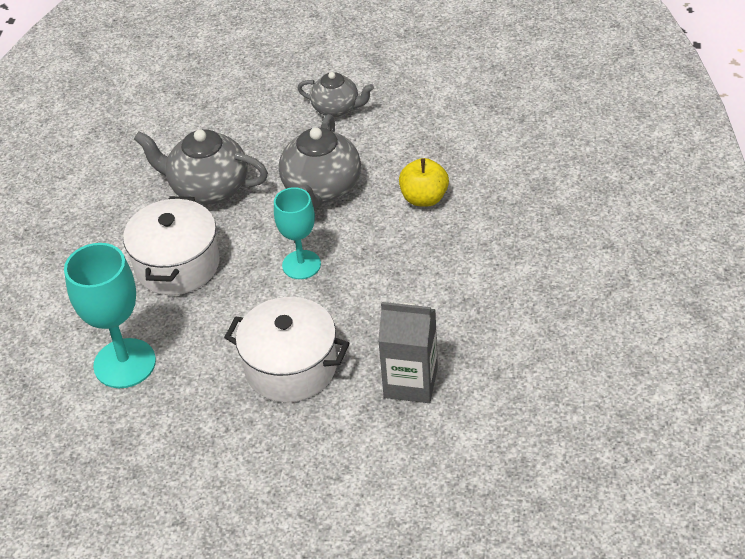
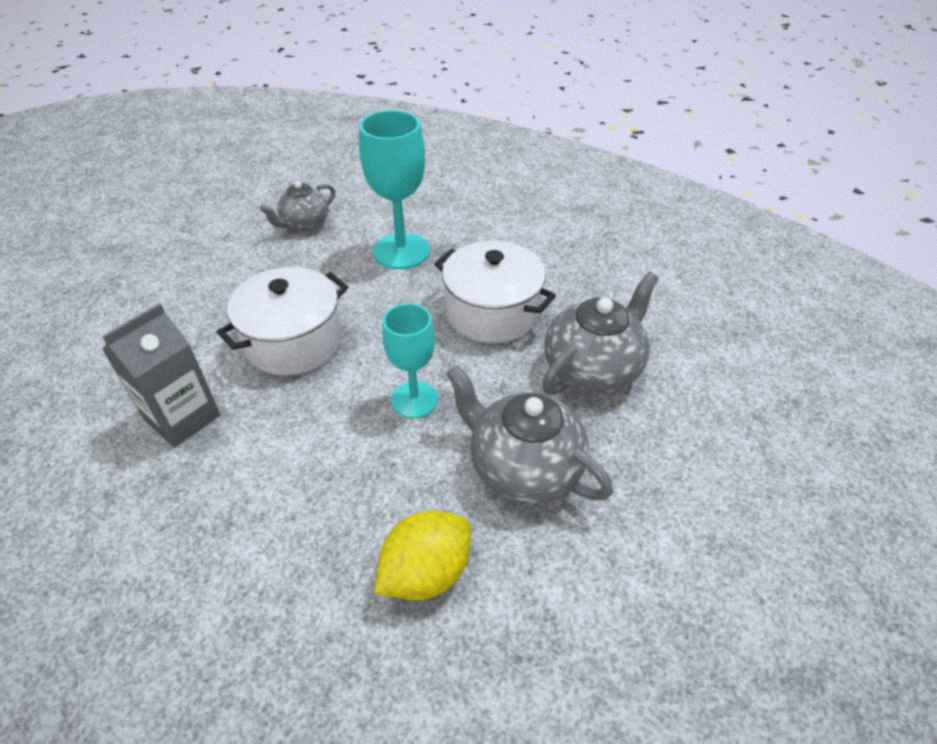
camera: 115 degrees right, 0 degrees up
grey teapot [297,72,374,117] -> grey teapot moved to [260,181,335,231]
yellow apple [399,158,449,207] -> yellow lemon [375,510,471,600]

